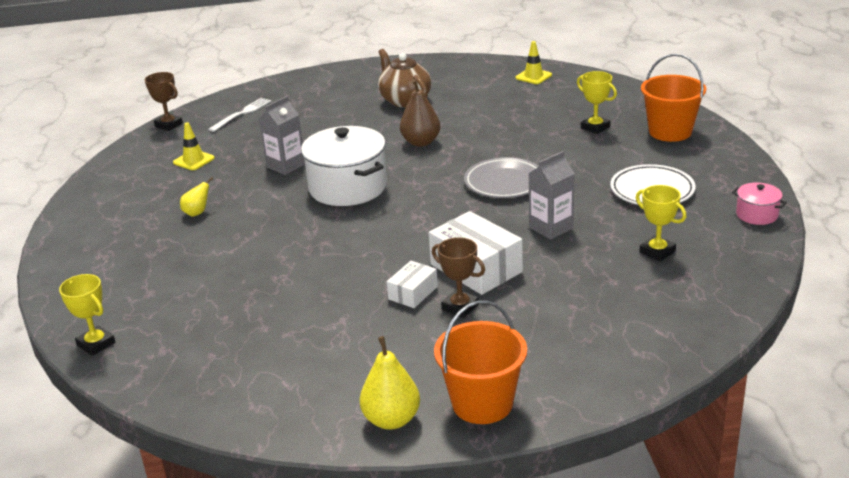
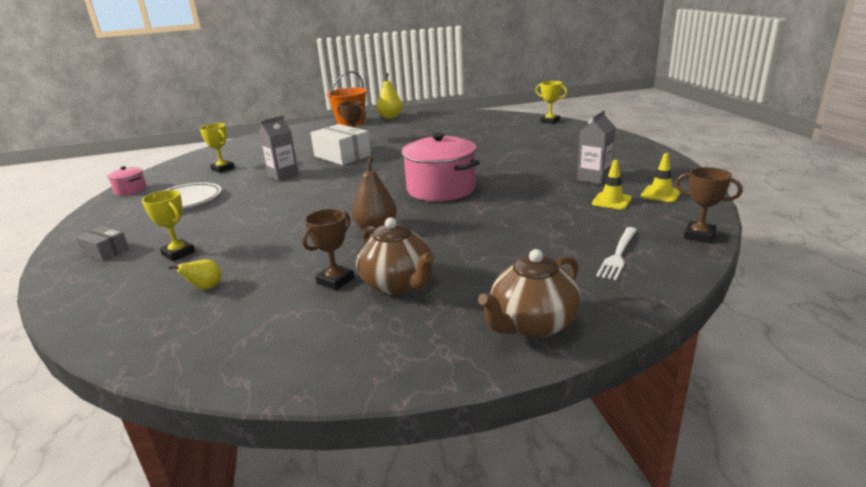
camera: 175 degrees right, 5 degrees down
yellow pear [180,177,213,217] -> yellow pear moved to [168,259,221,290]
grey carton [259,96,305,175] -> grey carton moved to [577,110,616,184]
white pot [301,126,387,206] -> pink pot [401,133,480,201]
white box [387,261,438,308] -> none
grey plate [464,157,539,198] -> none
yellow traffic cone [516,41,552,84] -> yellow traffic cone moved to [641,153,681,202]
orange bucket [641,54,706,142] -> grey box [75,226,129,261]
none -> brown trophy [302,209,355,290]
none -> brown teapot [478,249,581,338]

